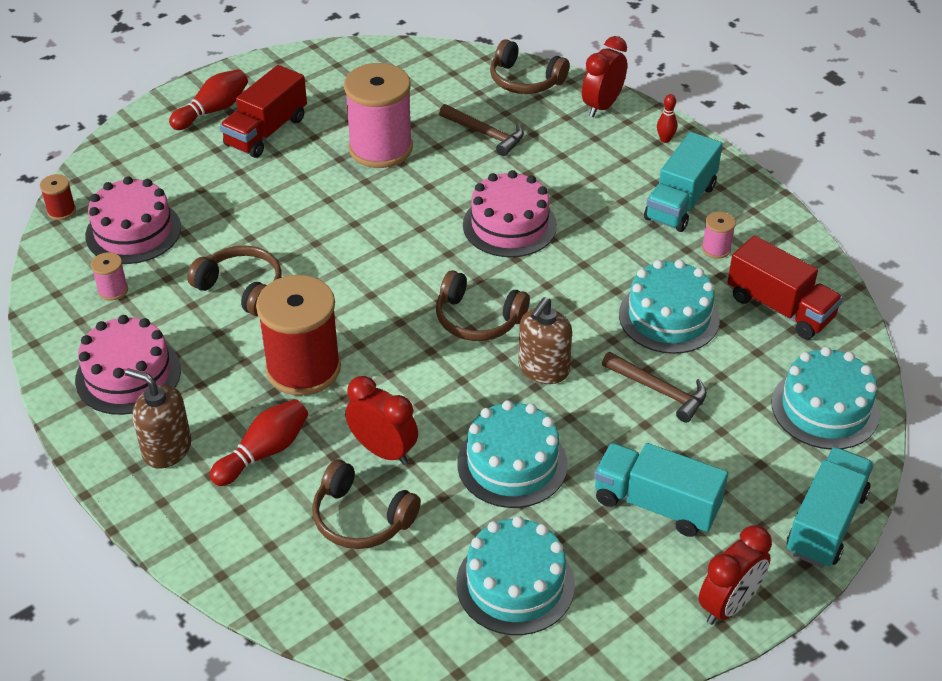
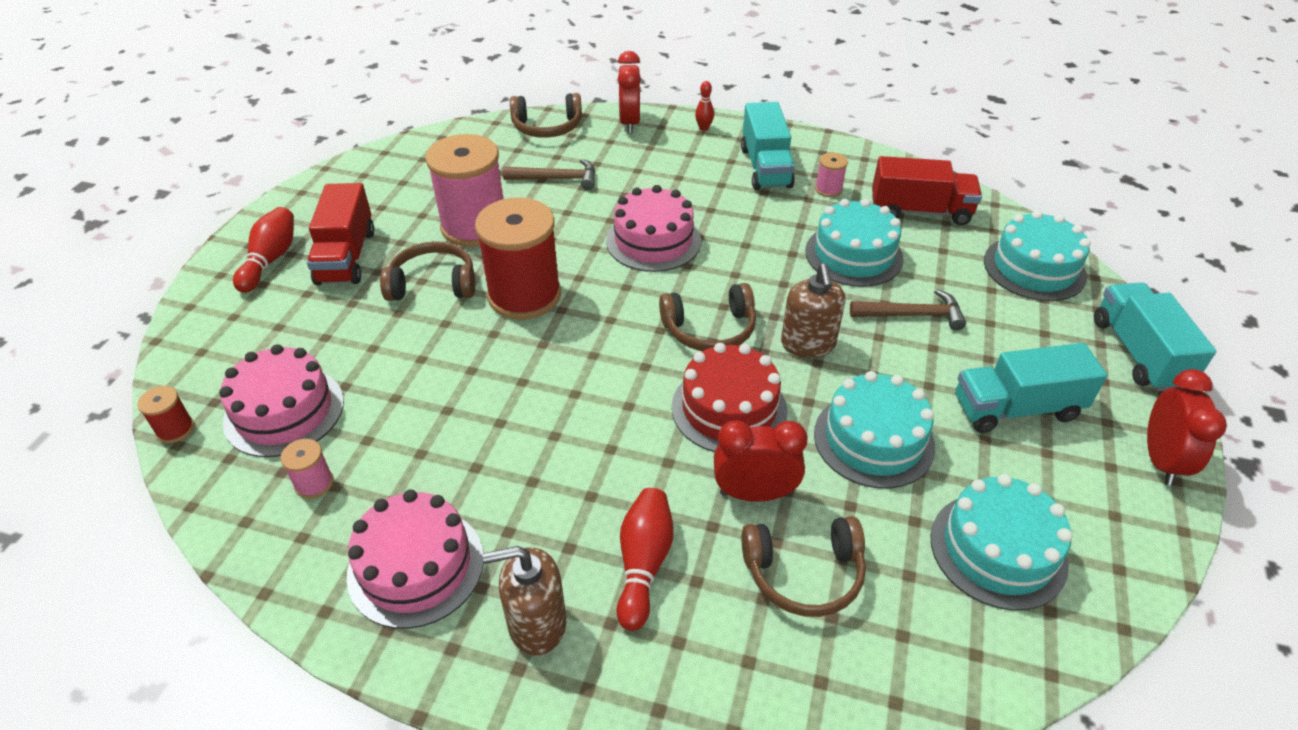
camera: 35 degrees left, 0 degrees up
brown headphones [187,245,282,316] -> brown headphones moved to [380,241,475,301]
red spool [256,275,341,396] -> red spool moved to [475,197,561,320]
none -> red cake [672,343,787,452]

